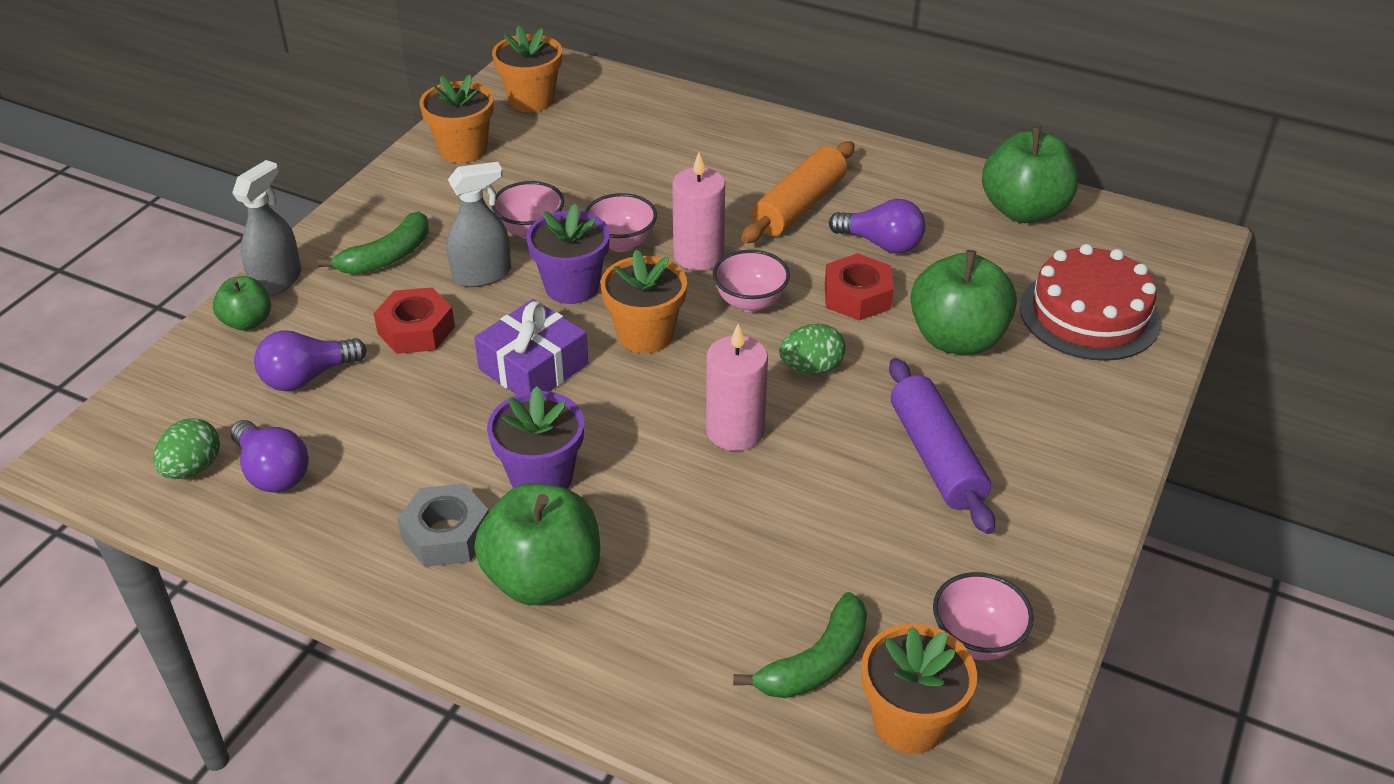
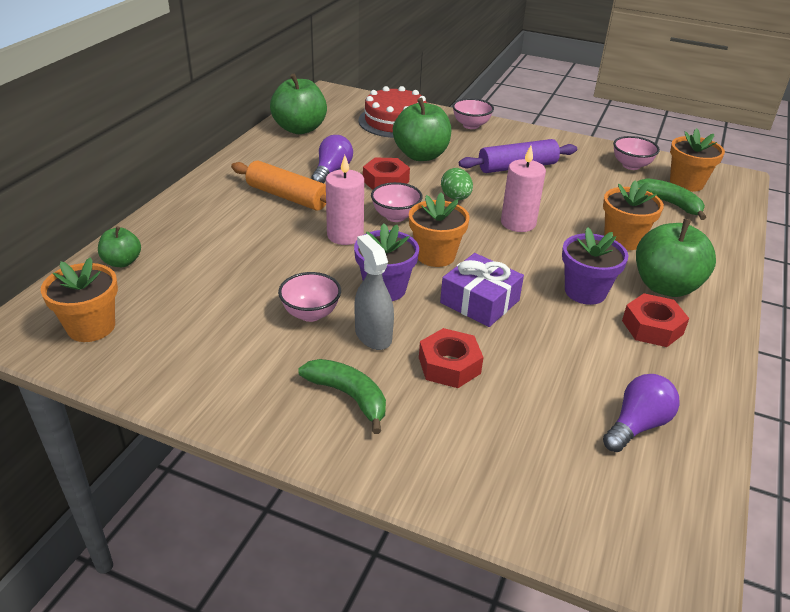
camera: 95 degrees left, 5 degrees down
green egg [153,418,220,479] -> none
green apple [213,276,271,331] -> green apple moved to [98,226,141,267]
grey spray bottle [232,160,301,297] -> none
purple light bulb [254,330,366,391] -> none
grey nut [397,483,489,567] -> red nut [622,293,689,347]
orange flower pot [419,75,494,163] -> orange flower pot moved to [603,180,664,250]
pink bowl [584,193,657,252] -> pink bowl moved to [452,98,494,129]

